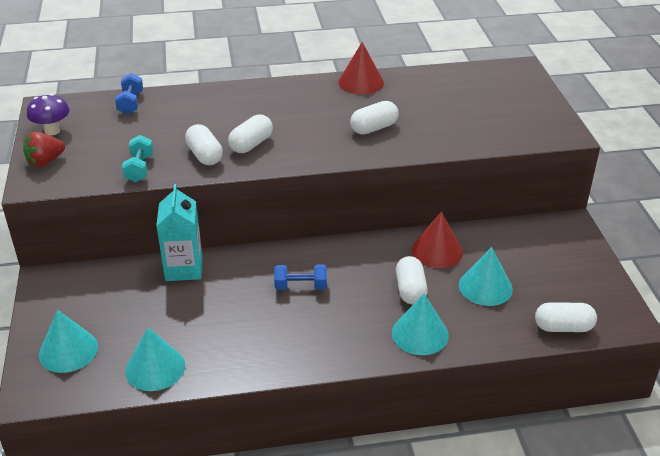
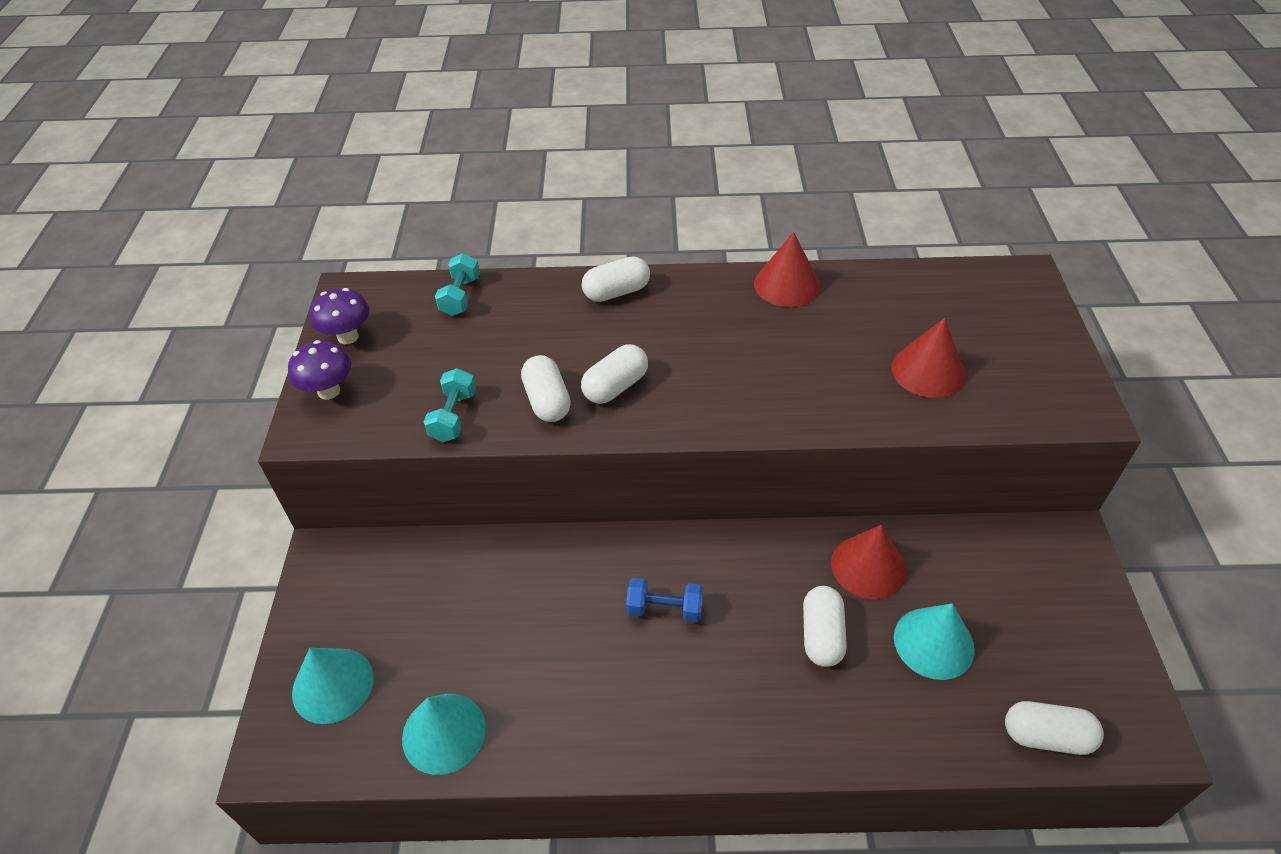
camera: 10 degrees right, 10 degrees up
red strawberry [23,132,65,167] -> purple mushroom [288,340,351,400]
blue dumbbell [115,73,143,114] -> turquoise dumbbell [435,253,480,316]
turquoise carton [156,184,203,281] -> none
white capsule [350,101,399,135] -> white capsule moved to [582,256,650,302]
turquoise cone [392,294,449,355] -> none
none -> red cone [891,318,966,398]

